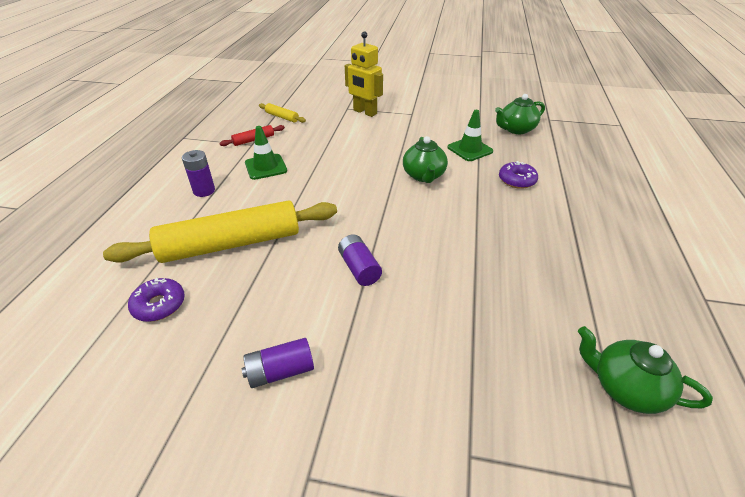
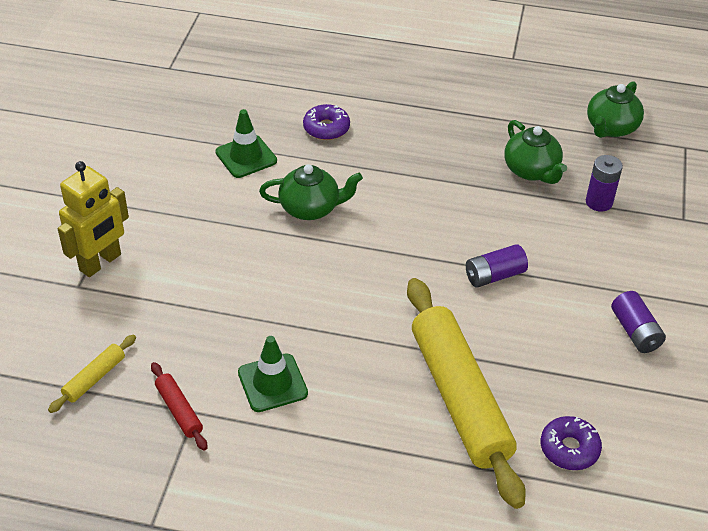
camera: 90 degrees left, 5 degrees up
purple battery [182,150,215,197] -> purple battery moved to [586,155,623,212]
green teapot [495,94,545,134] -> green teapot moved to [504,120,567,184]

